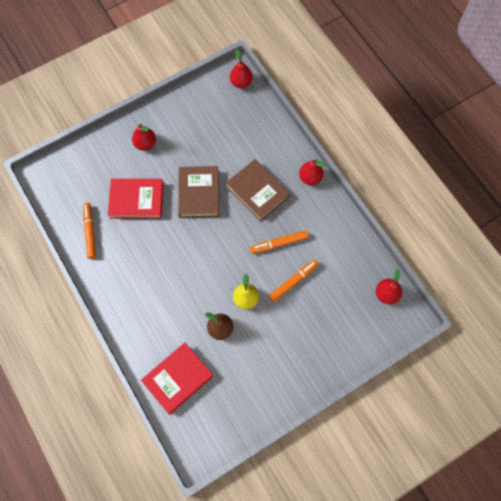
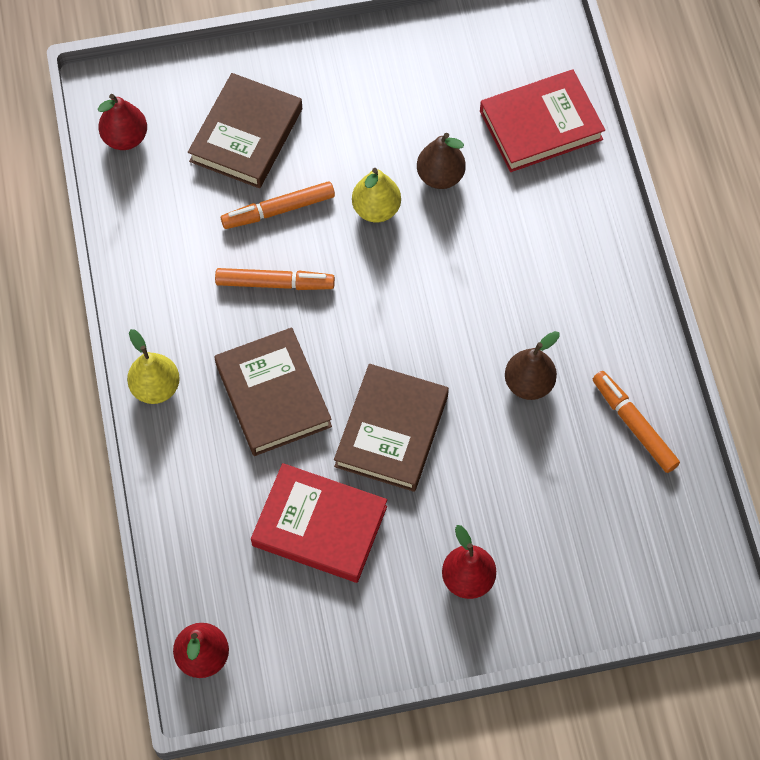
camera: 160 degrees left, 5 degrees down
orange marker [83,203,96,259] -> orange marker turned 135 degrees clockwise [593,371,680,473]
red book [108,179,163,219] -> red book moved to [251,463,387,583]
red pear [299,159,326,185] -> yellow pear [127,329,180,404]
none -> brown book [188,73,302,188]
none -> brown pear [505,331,560,400]

